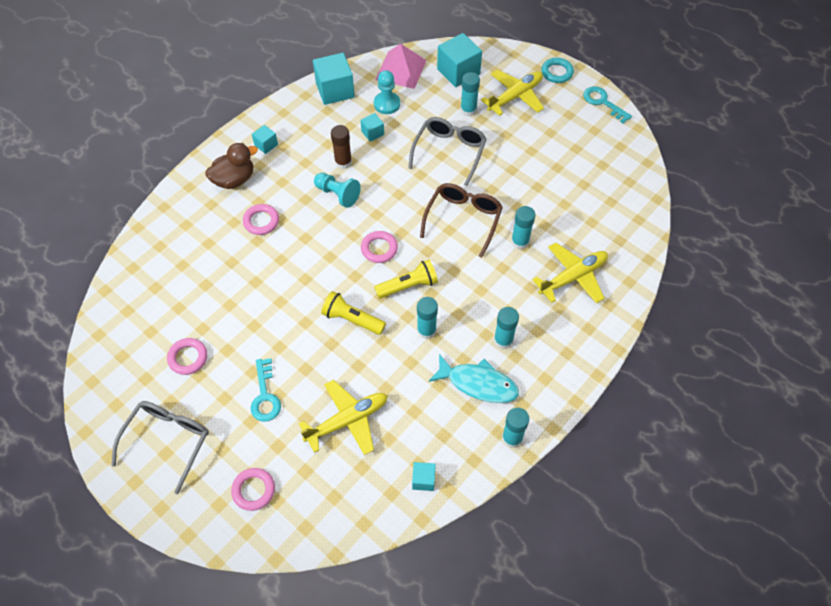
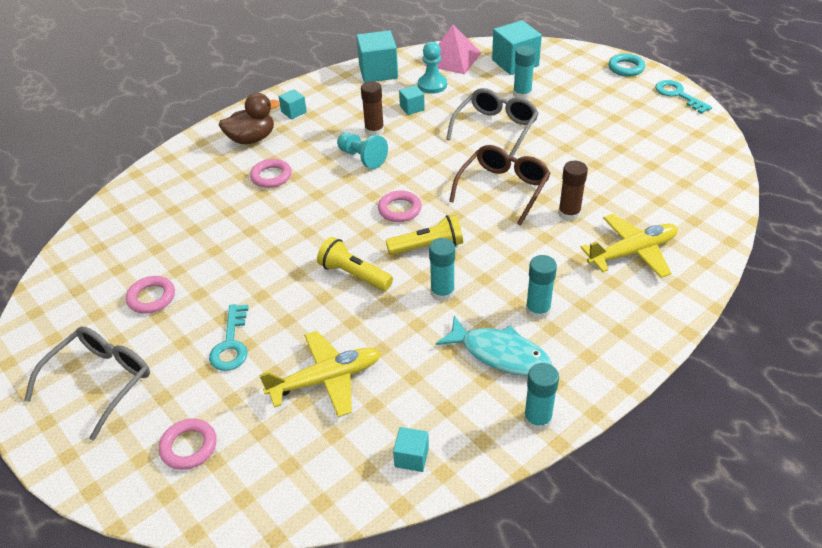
camera: 10 degrees right, 15 degrees down
yellow plane [481,70,544,116] -> none
turquoise glue stick [511,206,535,250] -> brown glue stick [558,161,588,221]

